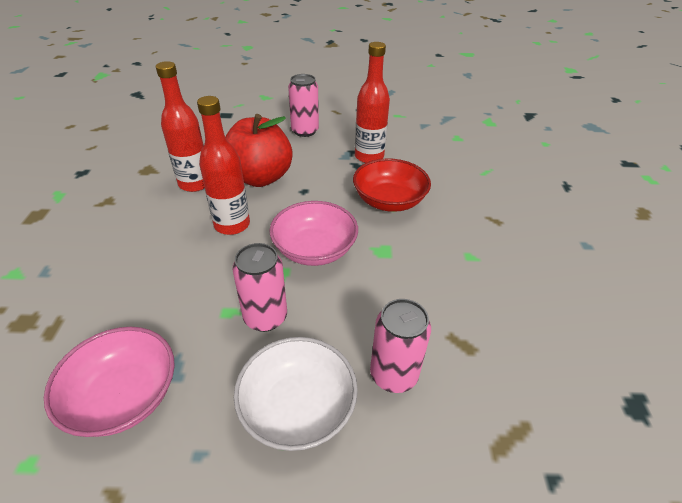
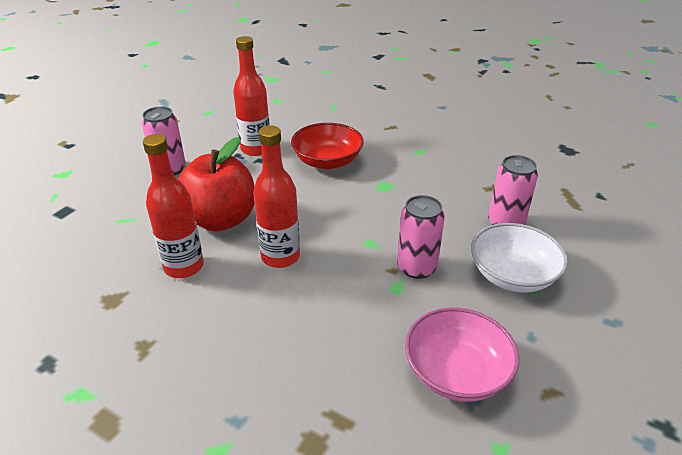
camera: 60 degrees left, 5 degrees down
pink bowl [269,201,358,266] -> none

